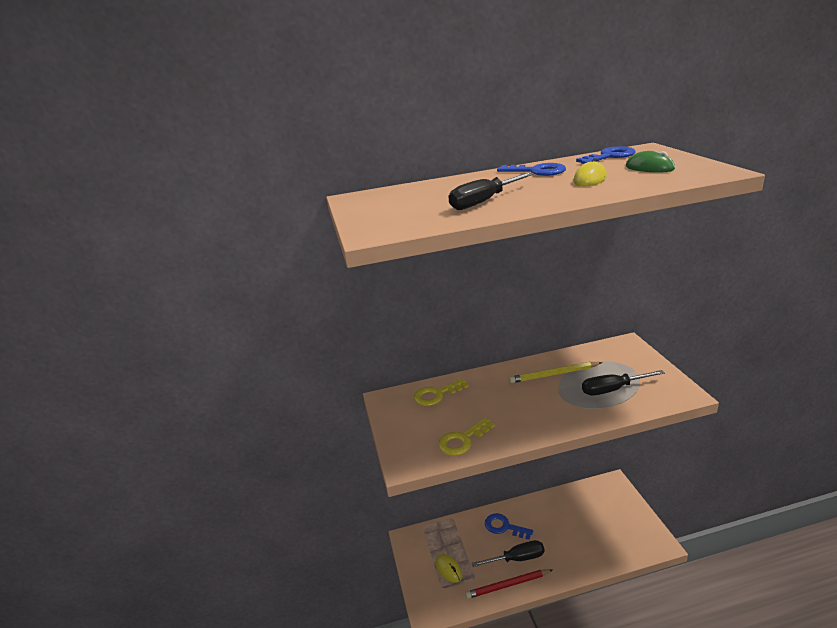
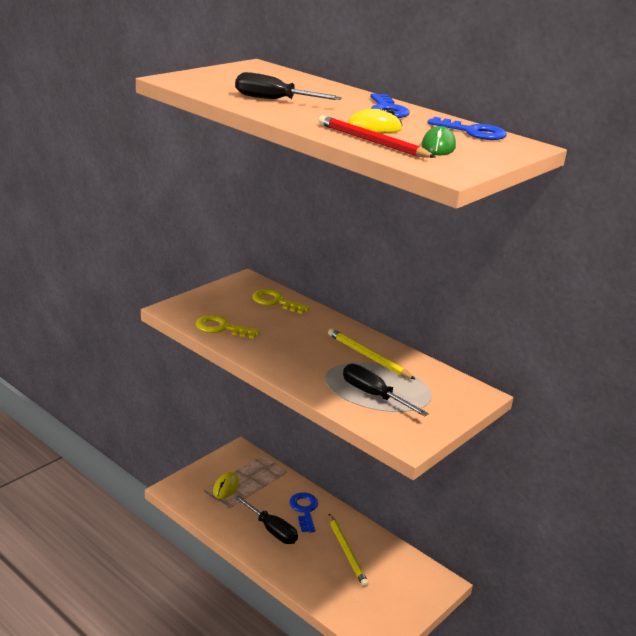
camera: 50 degrees right, 0 degrees up
red pencil [465,569,552,599] -> red pencil moved to [318,115,436,158]
none -> yellow pencil [329,514,369,587]

